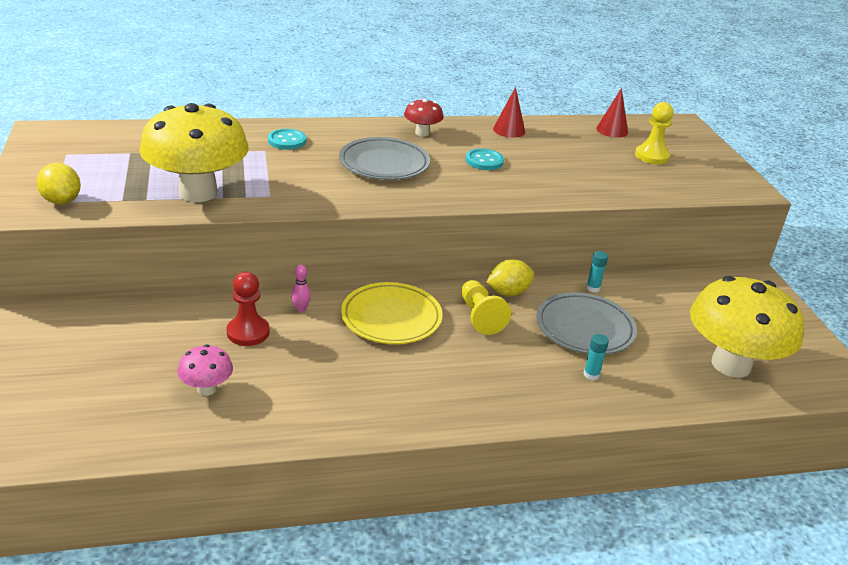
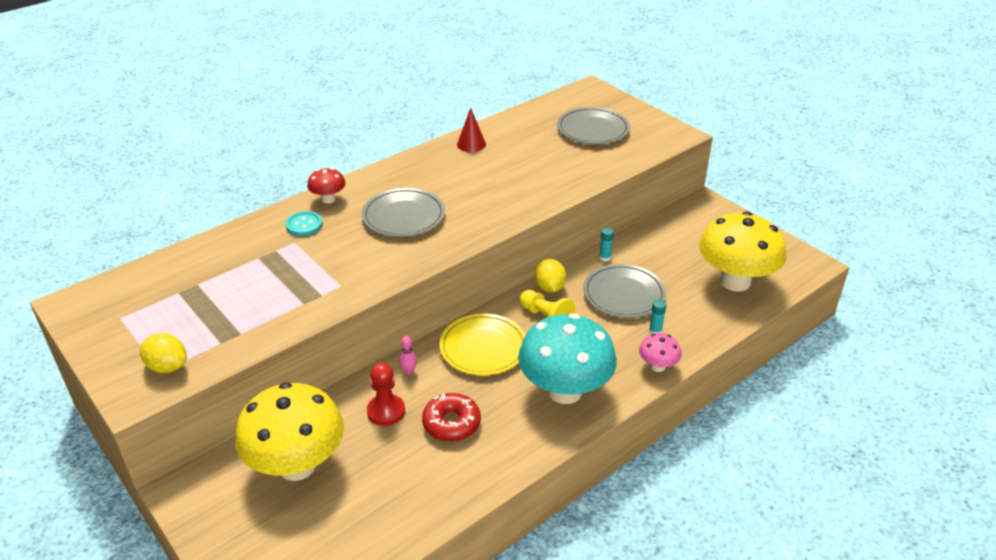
camera: 25 degrees left, 5 degrees up
yellow mushroom [139,103,249,202] -> yellow mushroom moved to [235,382,344,481]
pink mushroom [177,345,233,396] -> pink mushroom moved to [639,333,682,372]
red mushroom [404,99,444,136] -> red mushroom moved to [307,168,346,204]
turquoise button [466,148,504,170] -> none
yellow lemon [486,259,534,296] -> yellow lemon turned 45 degrees counterclockwise [535,259,566,293]
red cone [596,88,628,138] -> none
yellow pawn [635,102,673,164] -> grey plate [557,107,630,144]
none -> red donut [422,393,481,442]
none -> turquoise mushroom [518,313,617,404]

